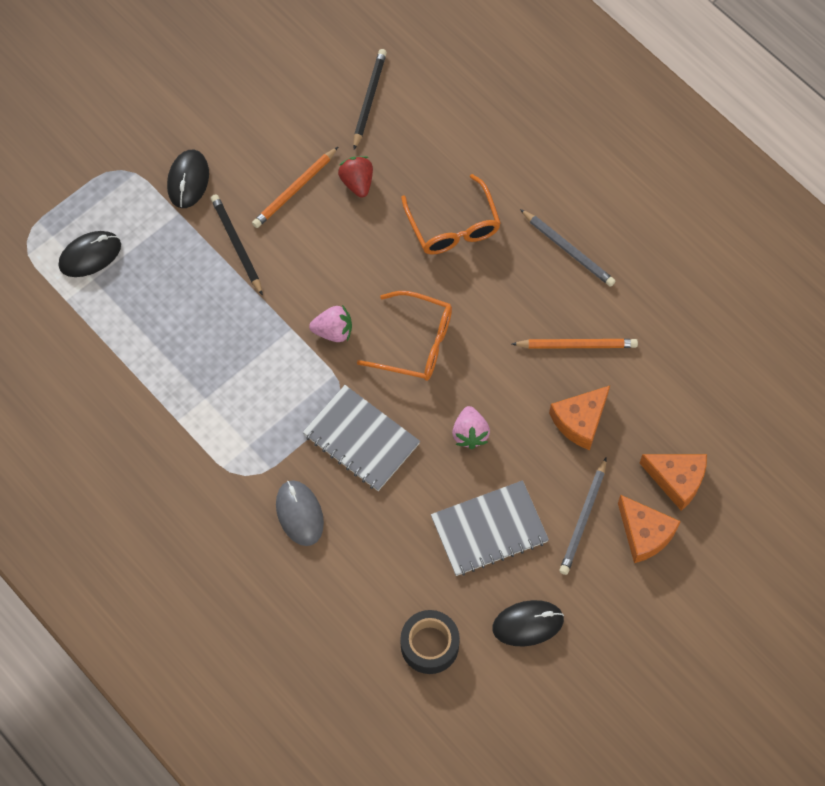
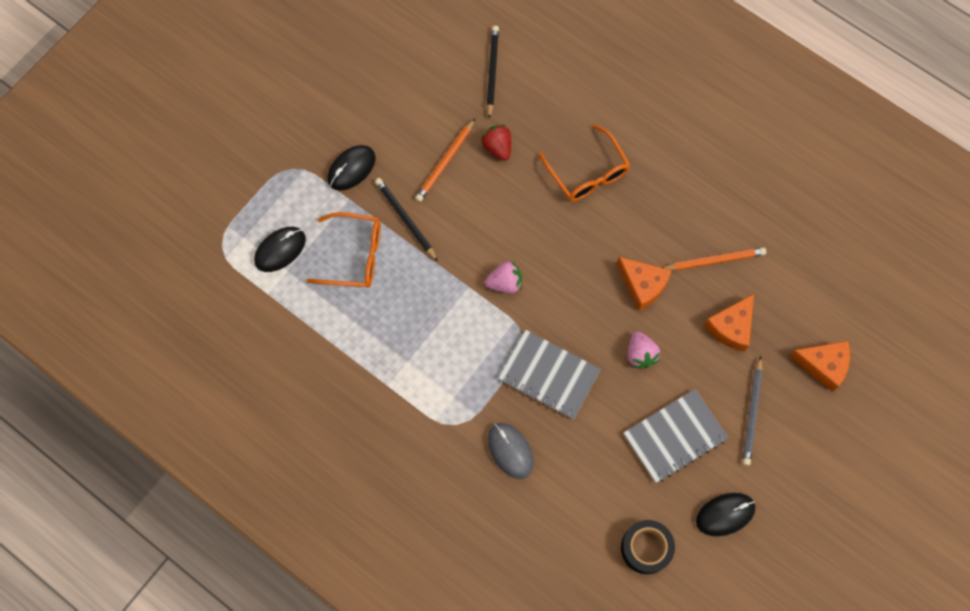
camera: 10 degrees left, 5 degrees up
black mouse [167,150,209,208] -> black mouse turned 45 degrees clockwise [327,145,376,191]
orange glasses [357,291,452,381] -> orange glasses moved to [307,212,381,288]
grey pencil [520,209,615,287] -> none
orange cheese [618,495,681,563] -> orange cheese moved to [617,257,672,311]

